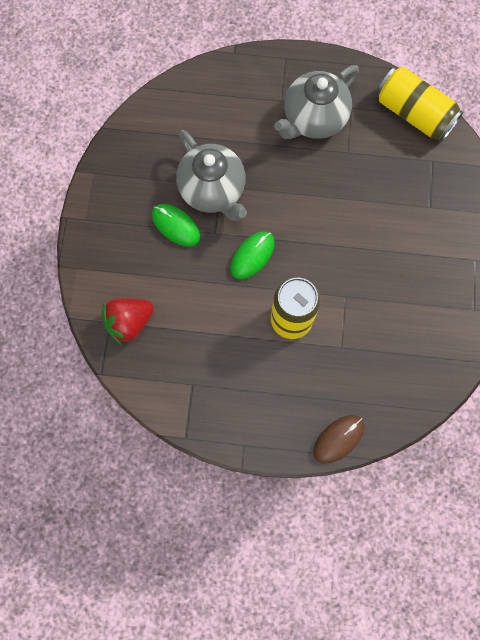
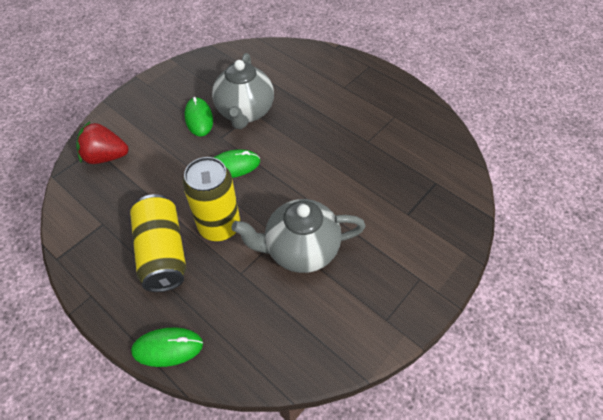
camera: 35 degrees right, 20 degrees down
grey teapot [274,65,359,139] -> grey teapot moved to [232,199,366,273]
brown mouse [313,415,364,464] -> green mouse [131,327,203,367]
yellow can [376,67,463,141] -> yellow can moved to [130,194,186,292]

